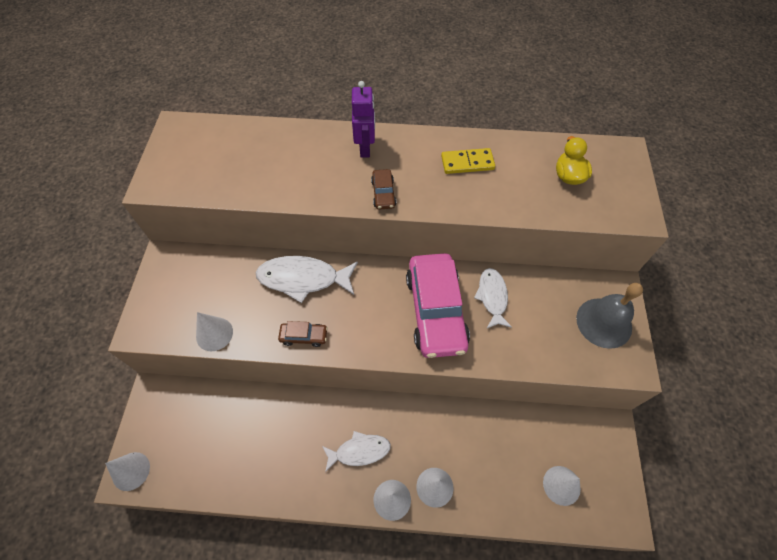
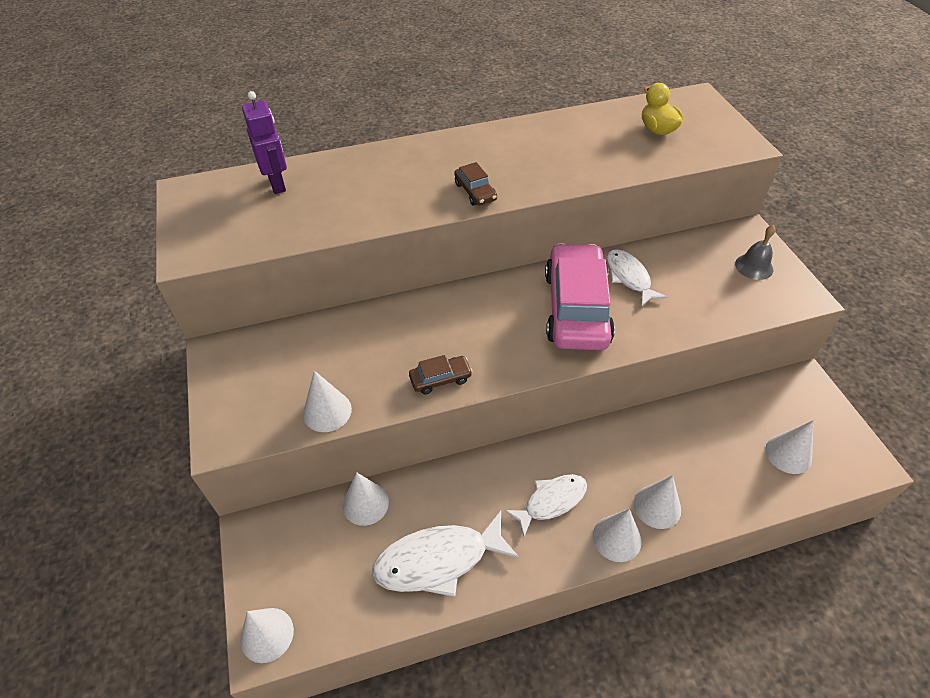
camera: 20 degrees left, 10 degrees down
white fish [256,256,358,303] -> white fish moved to [372,510,519,597]
purple robot [352,81,375,158] -> purple robot moved to [242,91,287,194]
pink car [406,253,470,358] -> pink car turned 150 degrees counterclockwise [545,243,615,350]
yellow domino [441,148,495,174] -> none
grey bell [576,283,643,349] -> grey bell [735,225,776,280], size x0.59
none -> white cone [343,472,389,526]

